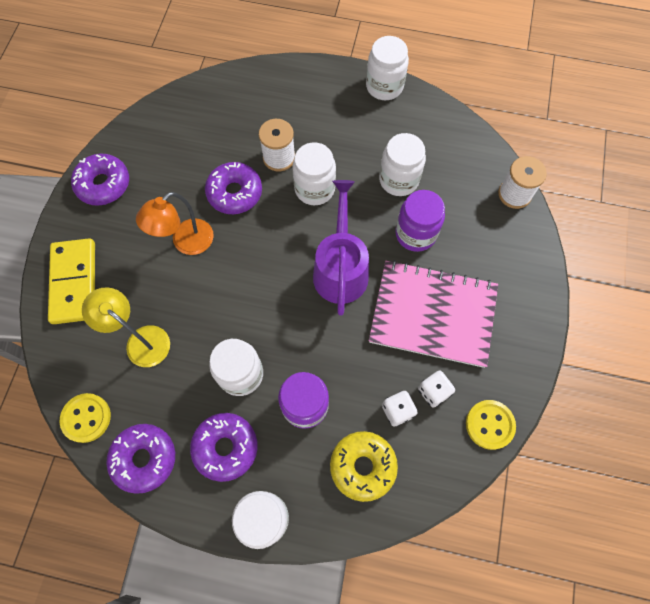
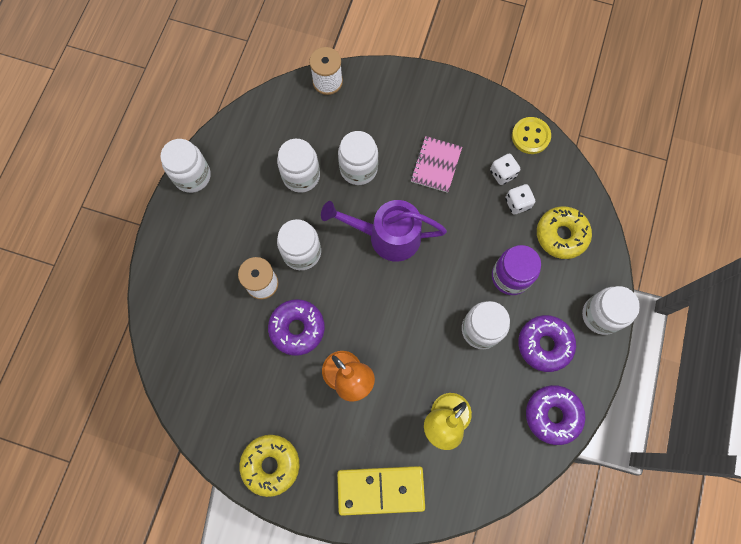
camera: 85 degrees left, 5 degrees up
yellow button [60,393,111,443] -> none
purple donut [71,154,129,206] -> yellow donut [239,435,299,497]
pink notebook [369,260,498,368] -> pink notebook [411,136,462,193], size x0.51
purple jar [395,190,445,252] -> white jar [338,131,378,185]

